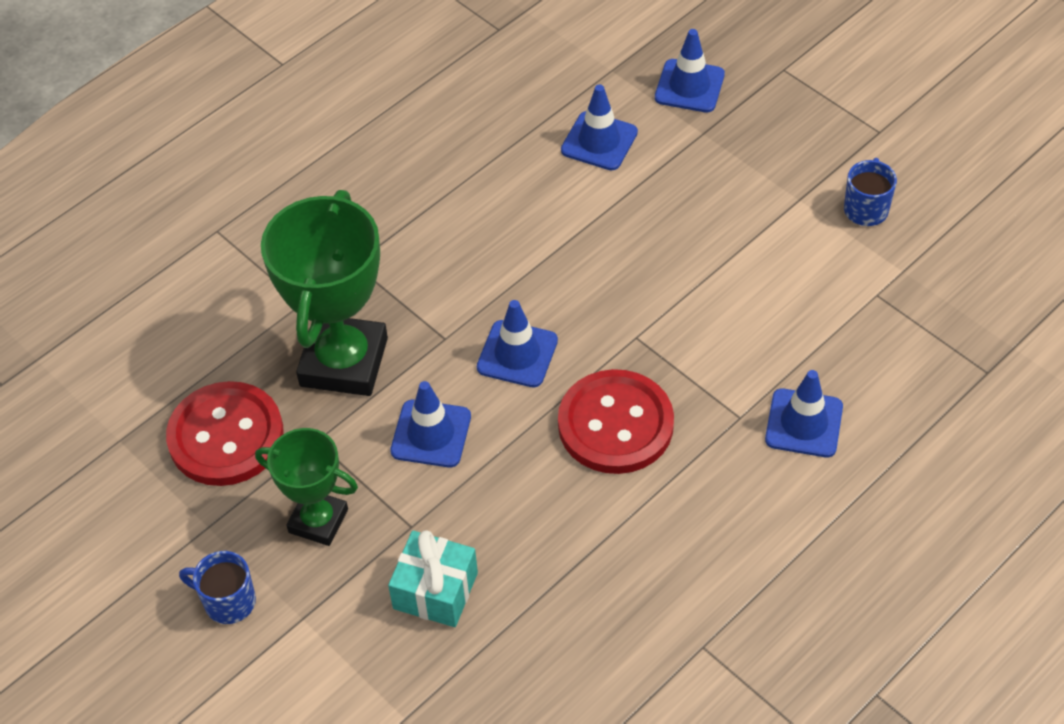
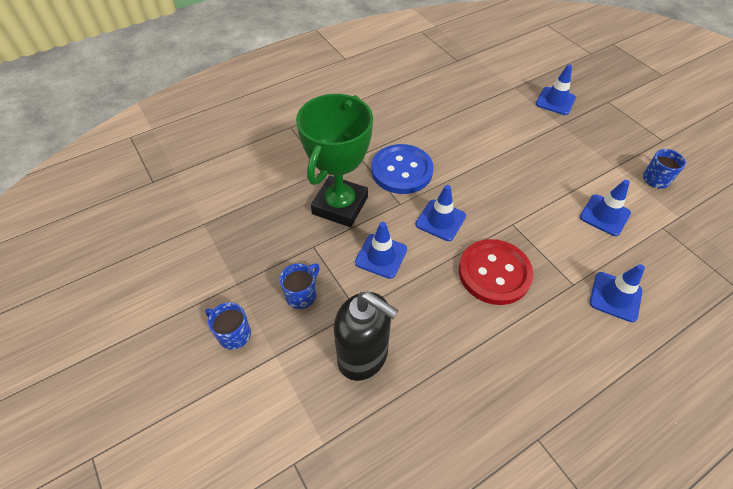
camera: 10 degrees right, 0 degrees up
red button [166,381,284,486] -> none
green trophy [255,428,358,546] -> blue mug [280,263,320,309]
turquoise gift [388,530,478,627] -> black soap dispenser [334,292,398,381]
blue traffic cone [561,84,638,171] -> blue traffic cone moved to [580,180,631,236]
none -> blue button [371,144,434,194]

